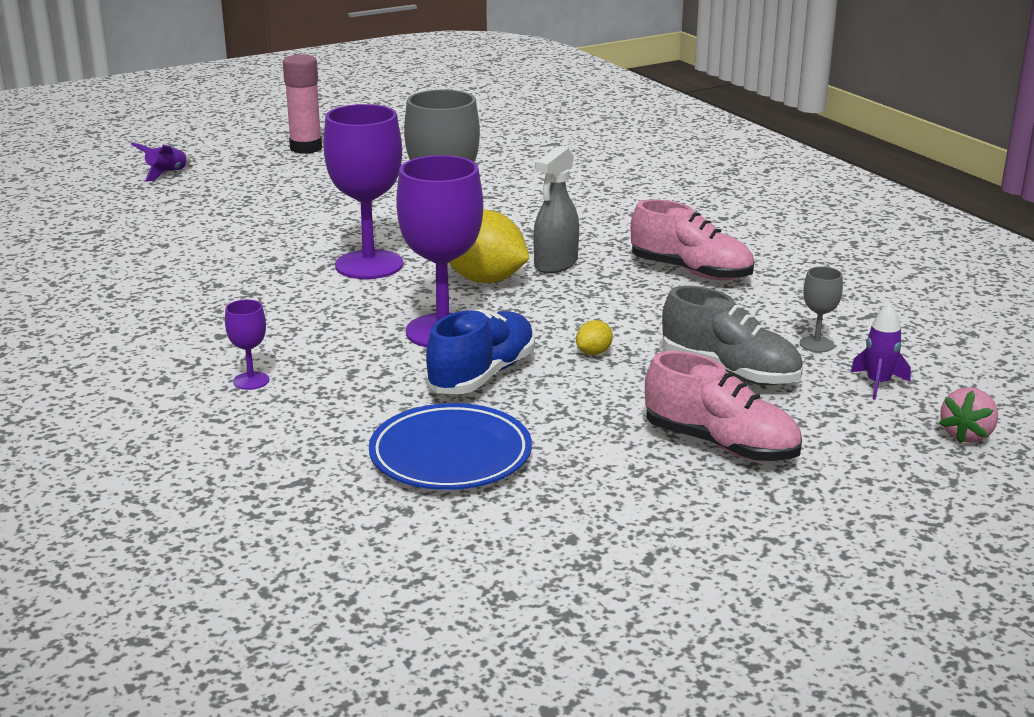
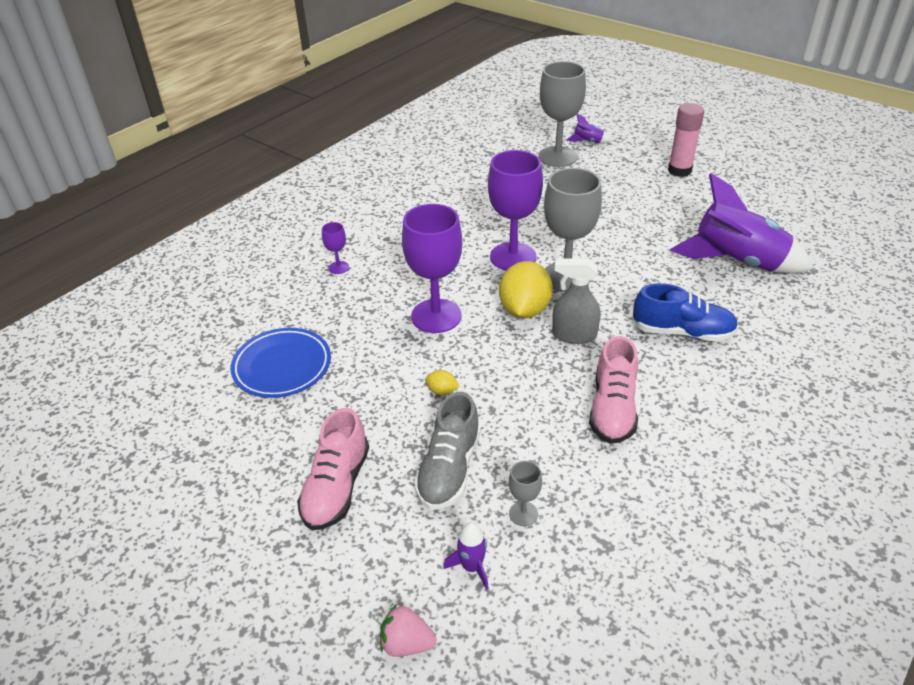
camera: 70 degrees right, 15 degrees up
blue shoe [425,309,535,394] -> blue shoe moved to [632,283,738,342]
none -> grey goblet [538,61,586,167]
none -> purple rocket [670,173,813,273]

